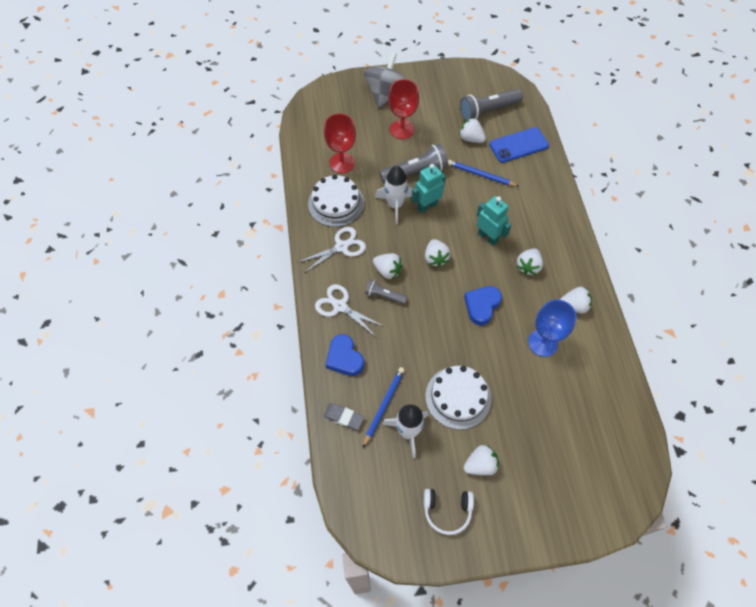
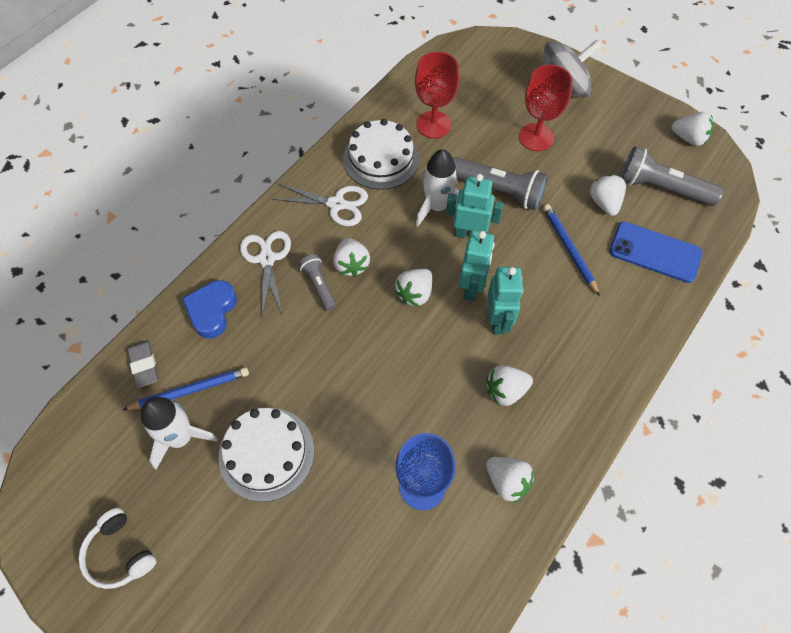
camera: 45 degrees right, 0 degrees up
blue heart [464,286,502,325] -> none
white strawberry [464,445,499,475] -> white strawberry moved to [672,112,714,146]
none -> turquoise robot [459,231,495,301]

